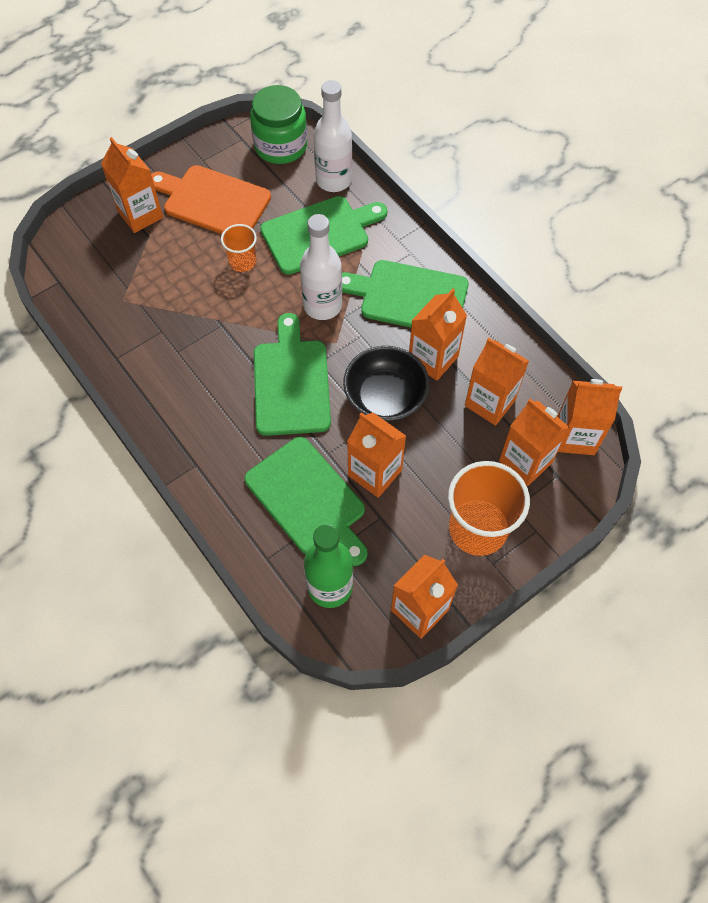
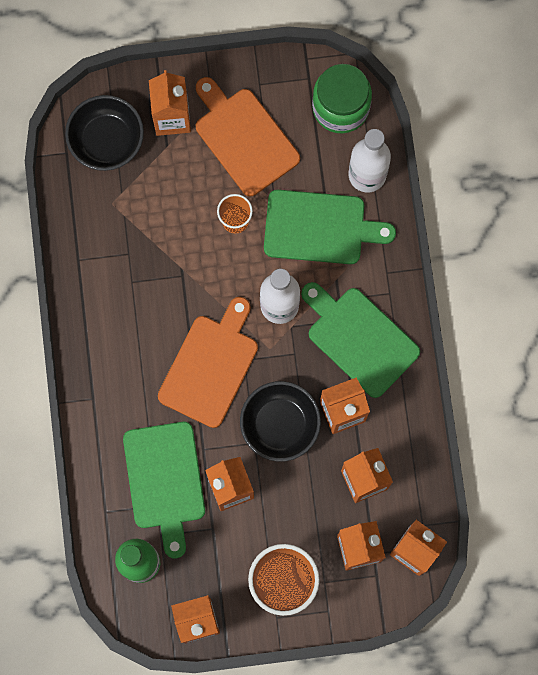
camera: 30 degrees right, 15 degrees up
green cutting board [254,313,331,436] -> orange cutting board [158,297,258,428]
none -> black bowl [65,95,144,171]

